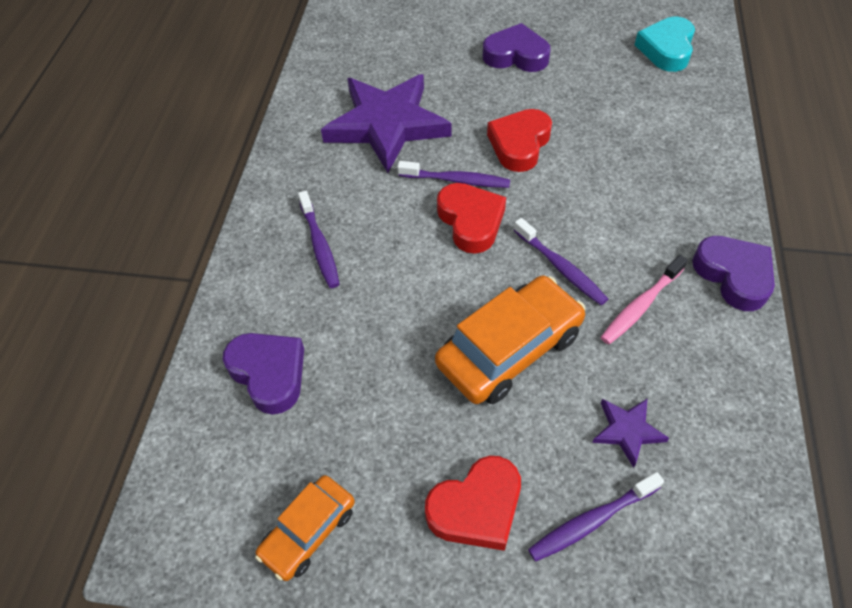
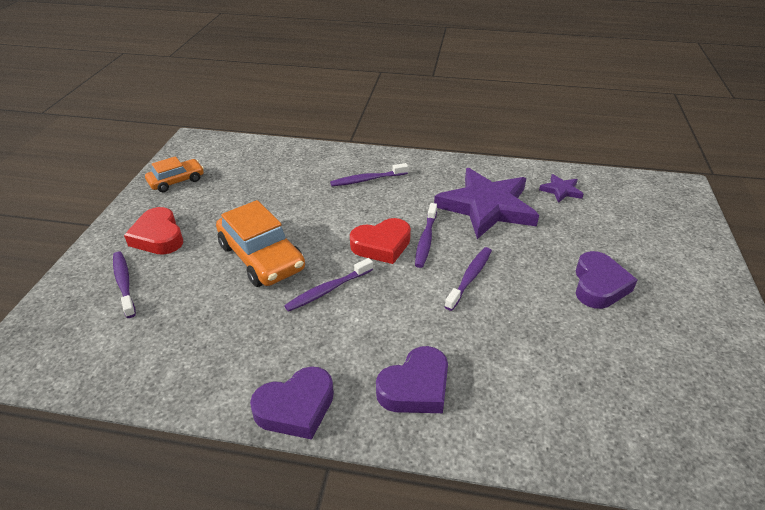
camera: 90 degrees right, 15 degrees down
purple heart [223,333,304,414] -> purple heart moved to [376,346,448,413]
orange car [255,475,355,581] -> orange car turned 105 degrees clockwise [145,156,204,192]
red heart [487,109,552,172] -> purple toothbrush [445,247,492,311]
purple star [592,399,669,468] -> purple star moved to [539,174,583,203]
pink toothbrush [600,255,688,345] -> none
turquoise heart [635,17,695,72] -> none

